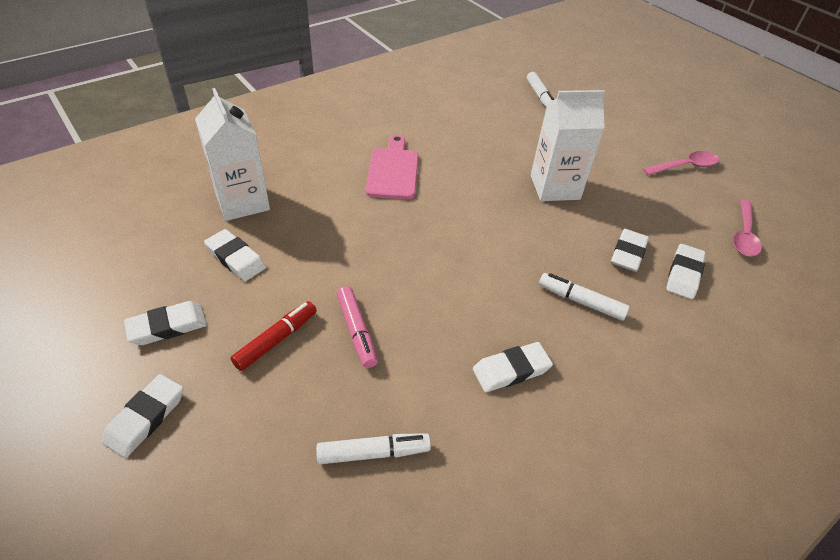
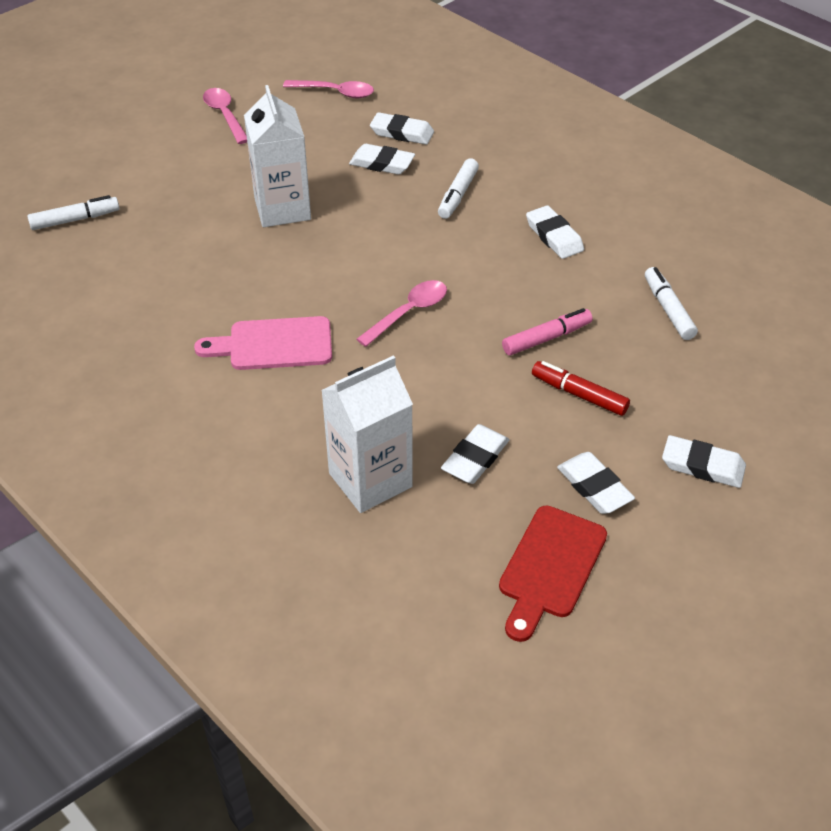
camera: 95 degrees left, 0 degrees up
none -> pink spoon [356,280,447,347]
none -> red cutting board [499,506,607,642]

